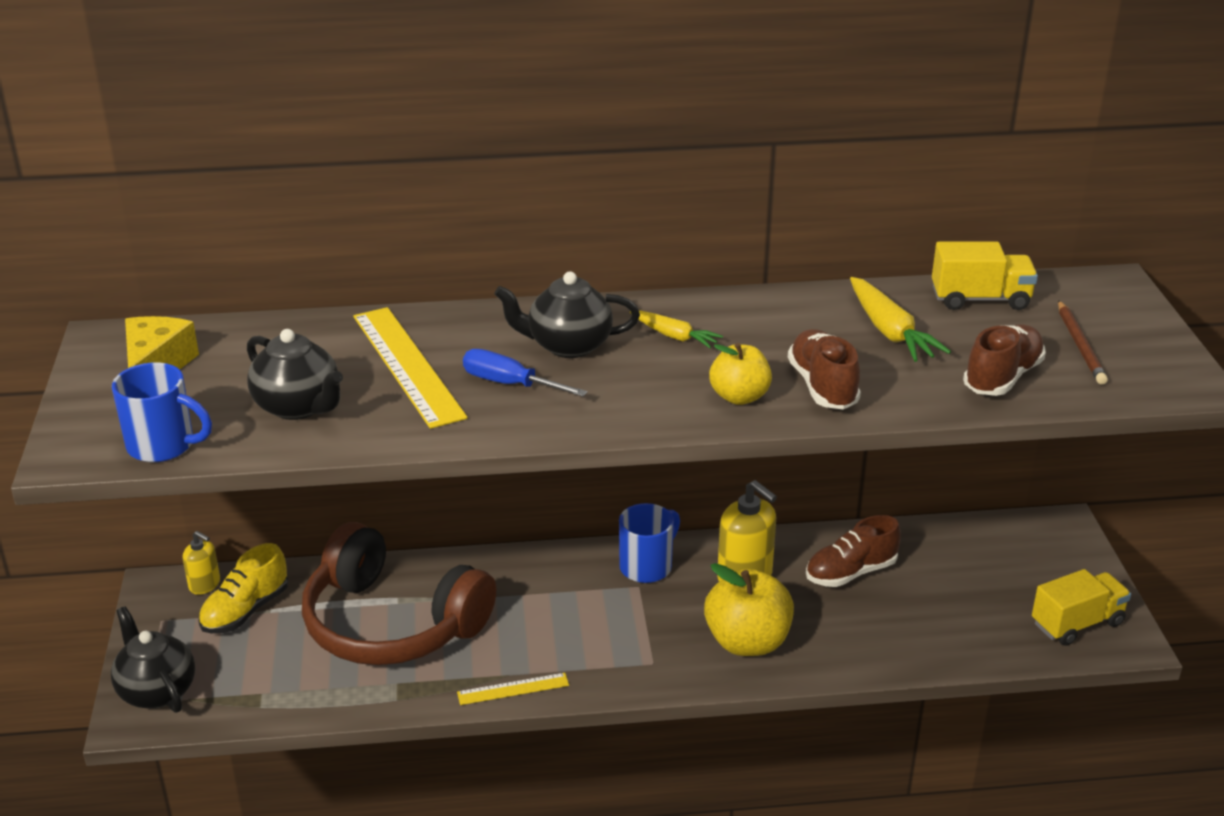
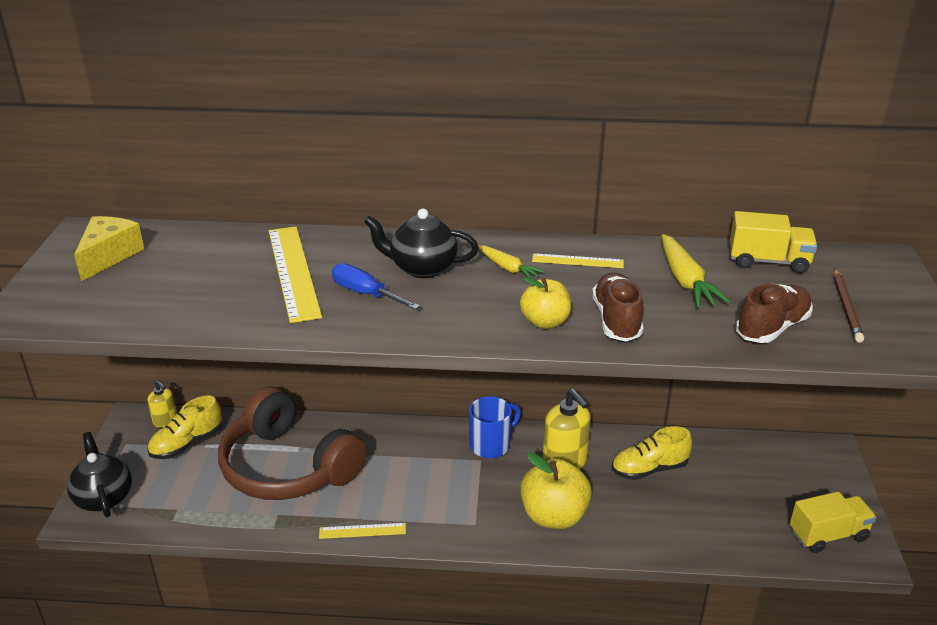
camera: 10 degrees right, 0 degrees up
blue mug [112,362,212,462] -> none
black teapot [247,329,343,420] -> none
brown shoe [806,515,901,587] -> yellow shoe [612,426,692,480]
none -> yellow ruler [532,253,624,268]

